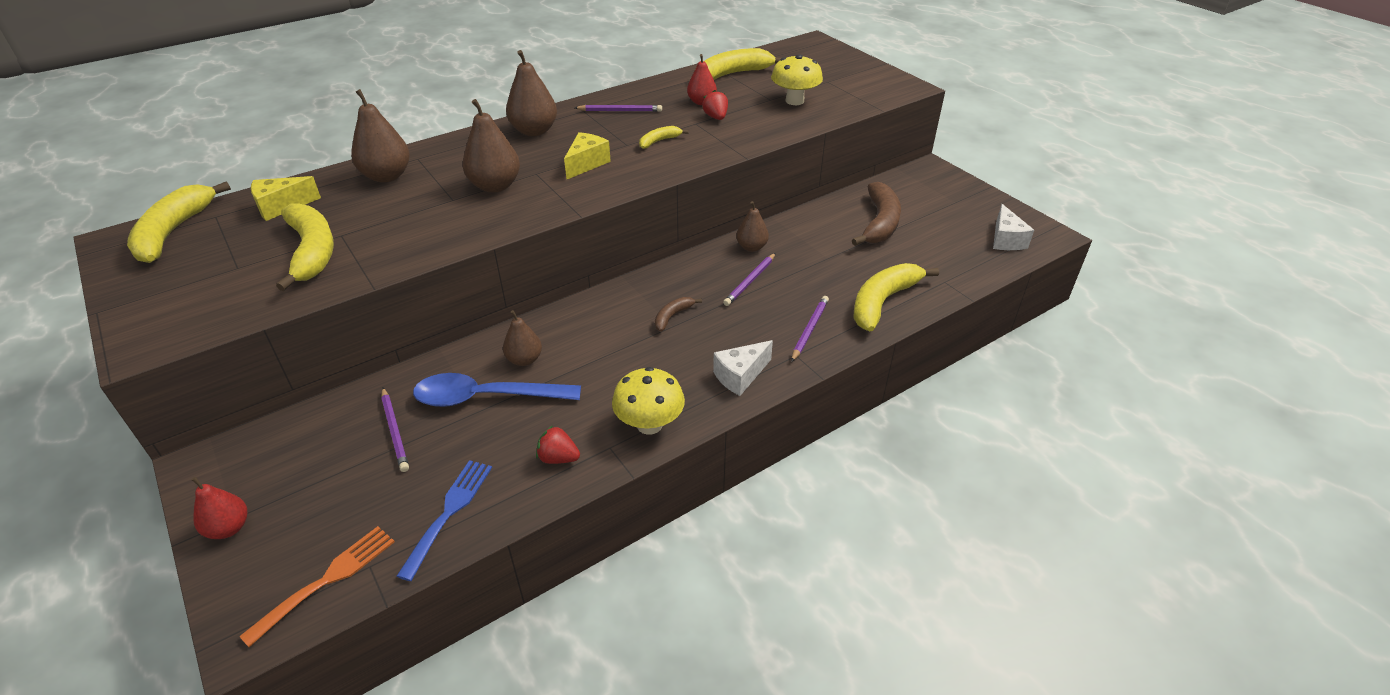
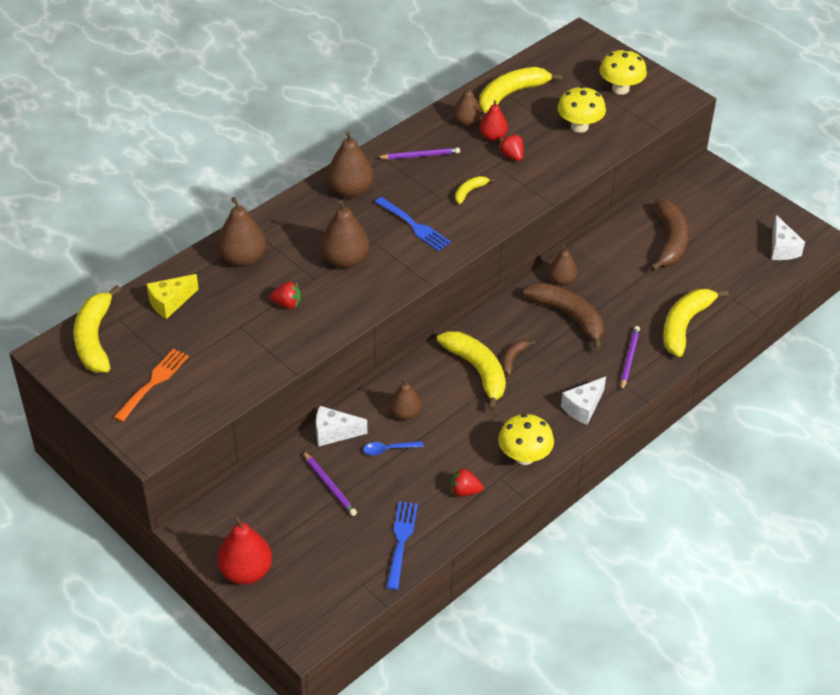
camera: 10 degrees left, 5 degrees up
red pear [192,477,247,539] -> red pear [217,515,272,585], size x1.58
orange fork [239,526,395,647] -> orange fork moved to [114,349,189,422]
yellow banana [276,203,334,291] -> yellow banana moved to [437,331,506,411]
blue spoon [413,373,581,407] -> blue spoon [363,441,424,455], size x0.46
yellow cheese [564,132,611,179] -> blue fork [375,197,451,251]
purple pencil [723,253,776,306] -> brown banana [523,282,604,351]
none -> red strawberry [269,282,301,309]
none -> white cheese [316,406,367,446]
none -> brown pear [454,84,482,126]
none -> yellow mushroom [599,49,647,95]

